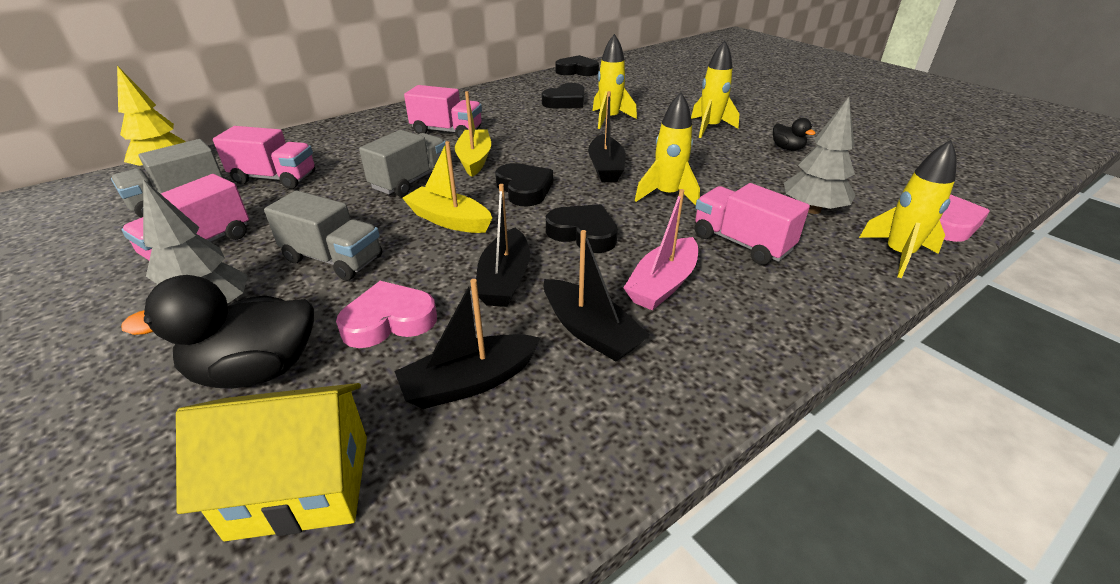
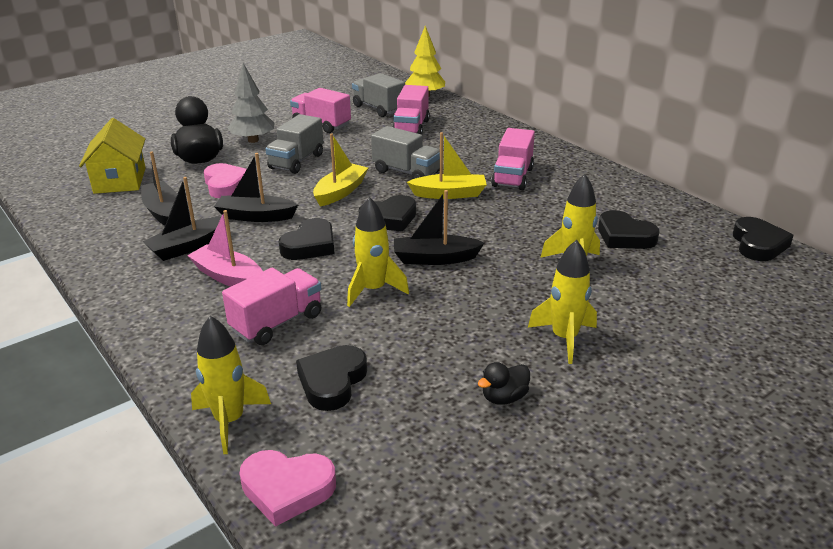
camera: 90 degrees right, 5 degrees down
grey tree [784,97,855,214] -> black heart [296,345,367,411]

